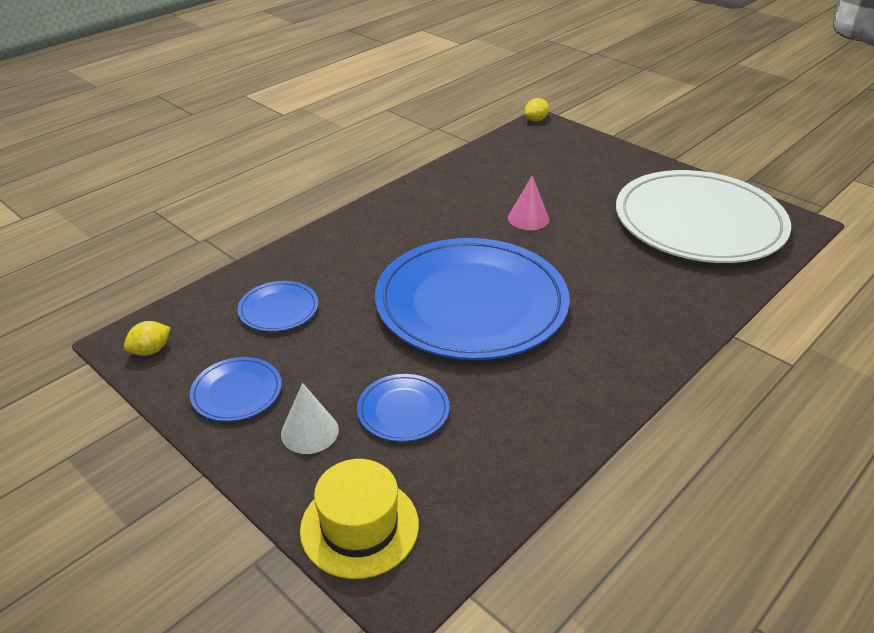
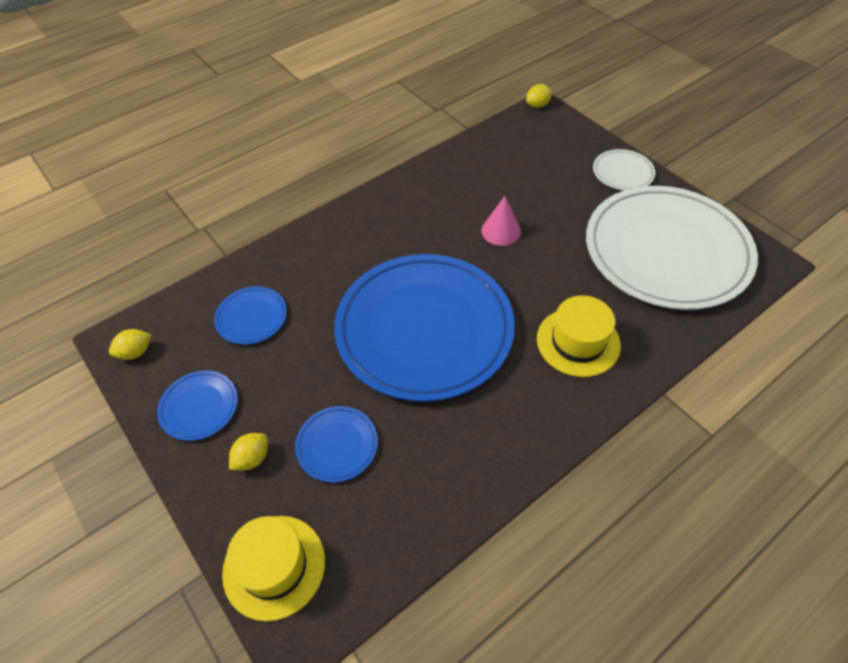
camera: 10 degrees right, 15 degrees up
white cone [281,383,339,454] -> yellow lemon [229,433,268,470]
none -> yellow hat [537,295,621,377]
none -> white plate [593,149,655,190]

